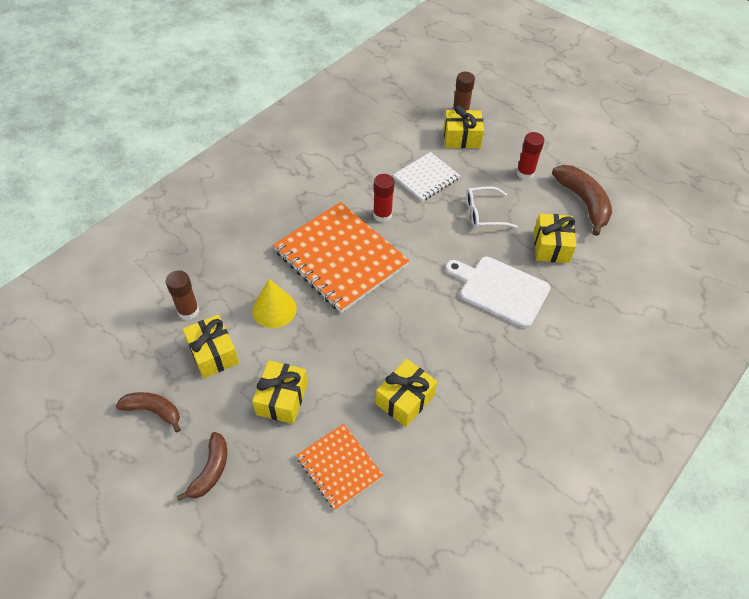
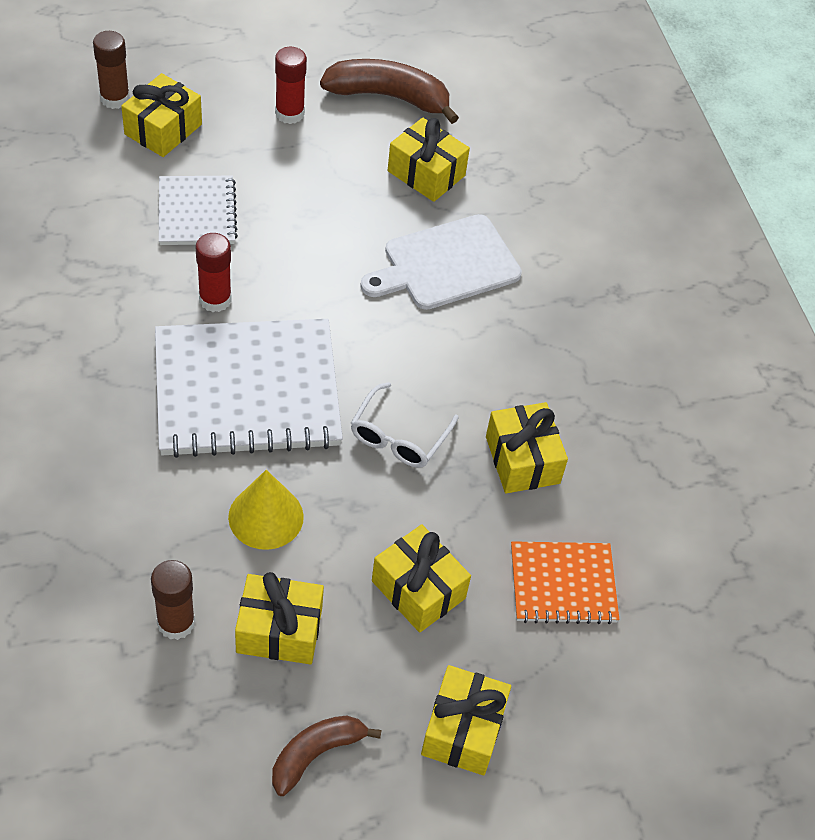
camera: 60 degrees left, 0 degrees up
brown banana [177,432,227,501] -> yellow gift [421,665,511,775]
orange notebook [273,202,409,313] -> white notebook [155,319,343,458]
white glasses [466,186,518,228] -> white glasses moved to [351,382,459,468]

